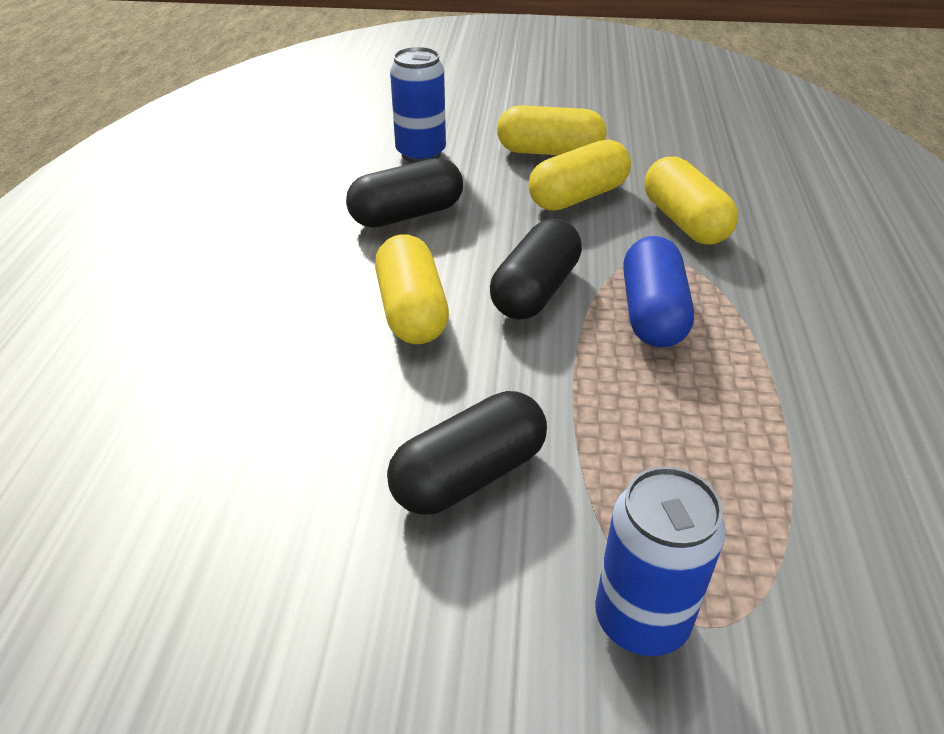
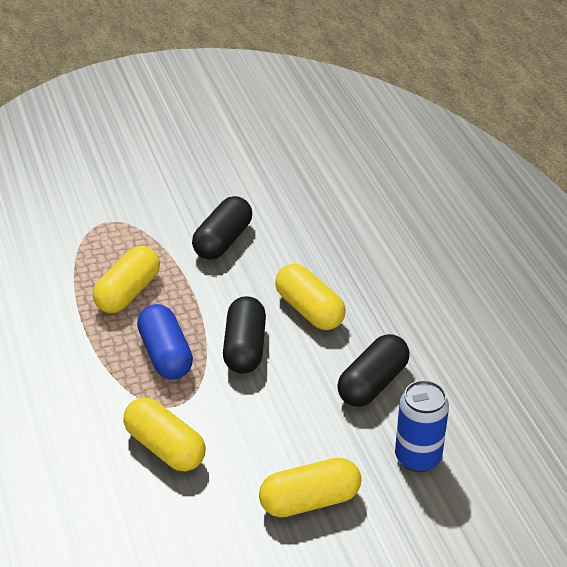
camera: 155 degrees right, 0 degrees up
yellow capsule [528,139,631,211] -> yellow capsule moved to [93,246,160,313]
blue can [595,466,726,656] -> none

